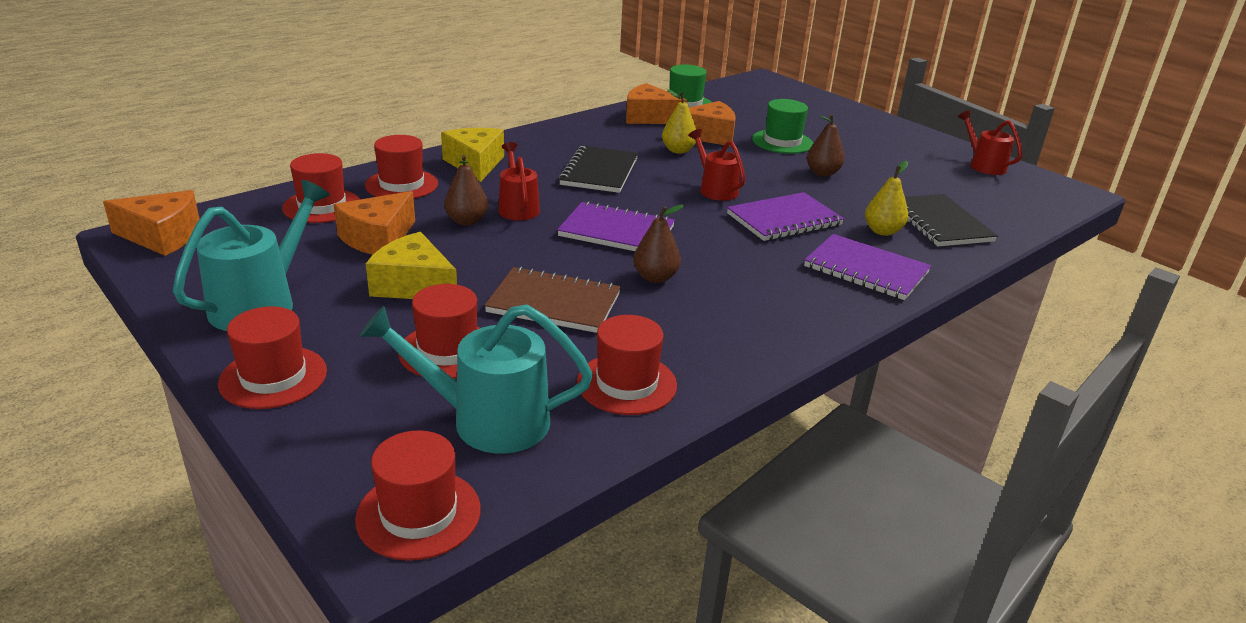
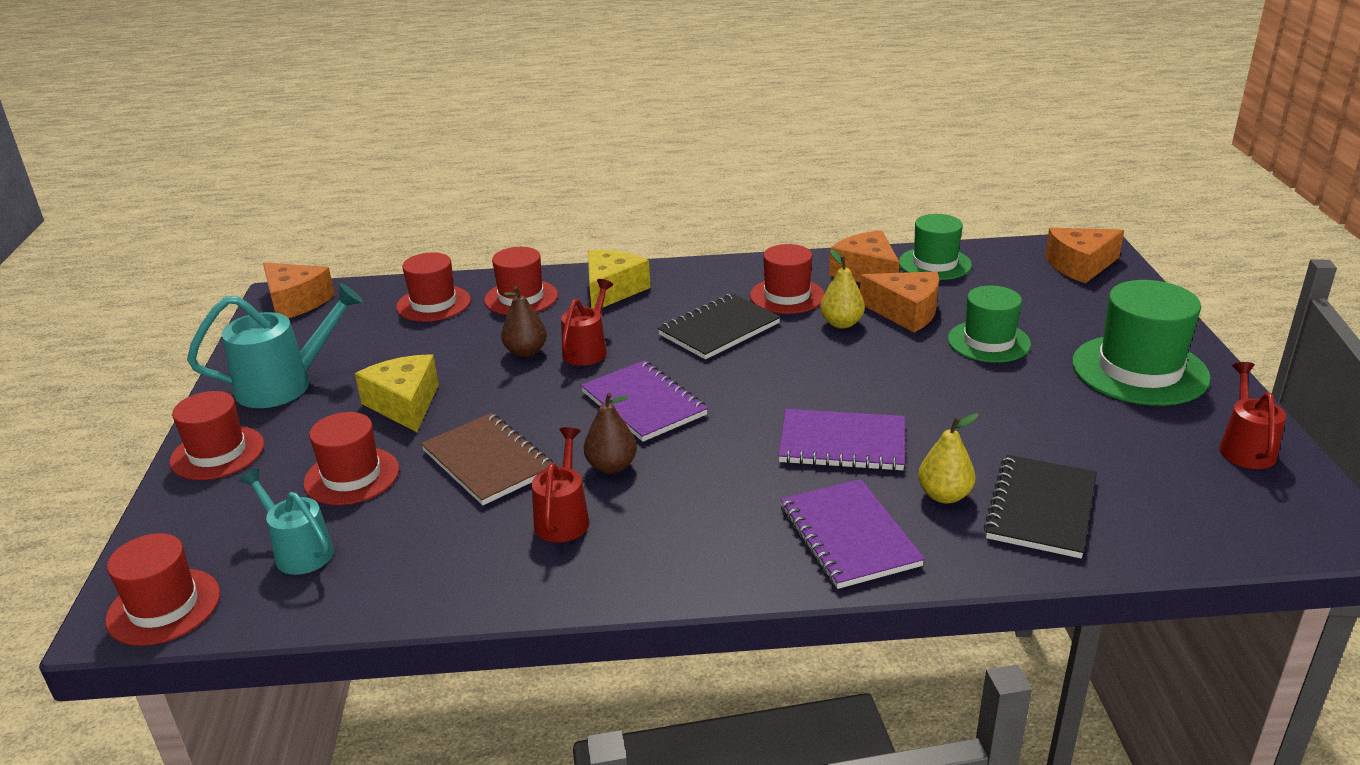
camera: 40 degrees right, 0 degrees up
orange cheese [334,191,415,255] -> orange cheese moved to [1045,228,1124,283]
turquoise watering can [360,304,593,454] -> turquoise watering can [239,468,334,575], size x0.63
red hat [577,315,677,415] -> red hat moved to [750,244,824,314]
red watering can [688,129,745,201] -> red watering can moved to [532,427,589,543]
brown pear [807,114,845,176] -> none
none -> green hat [1072,280,1211,406]

